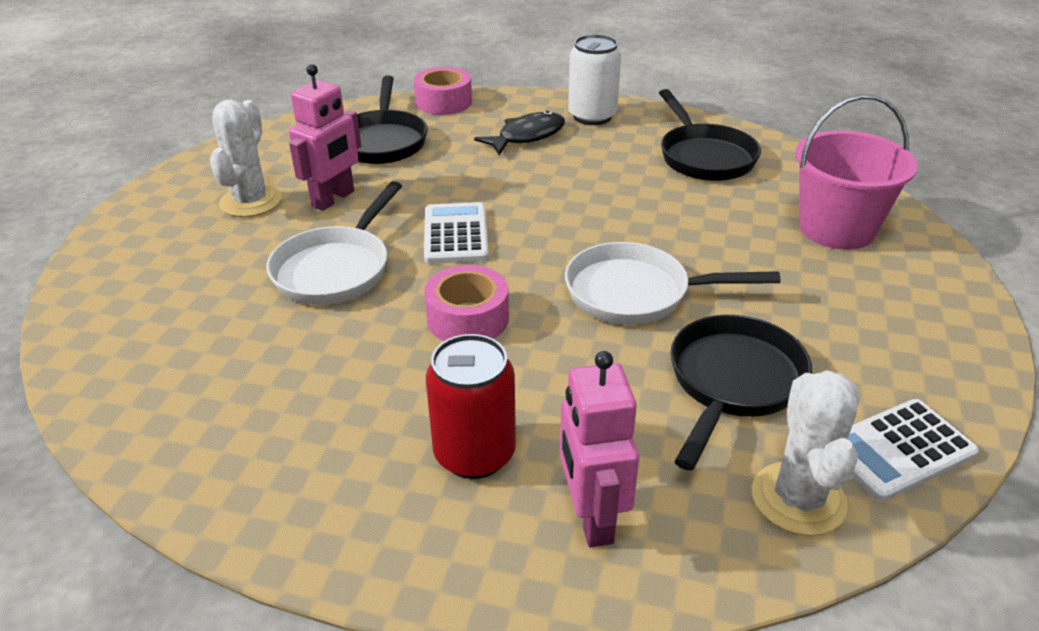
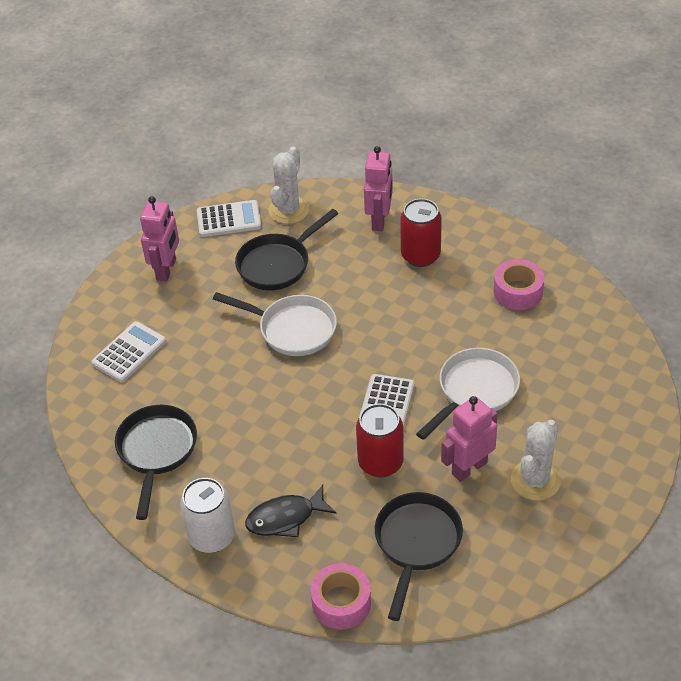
camera: 160 degrees left, 10 degrees up
pink tape [424,265,509,341] -> pink tape moved to [494,259,544,310]
pink bucket [795,95,918,250] -> white calculator [91,321,166,382]
none -> pink robot [140,196,179,281]
none -> red can [356,404,404,478]

